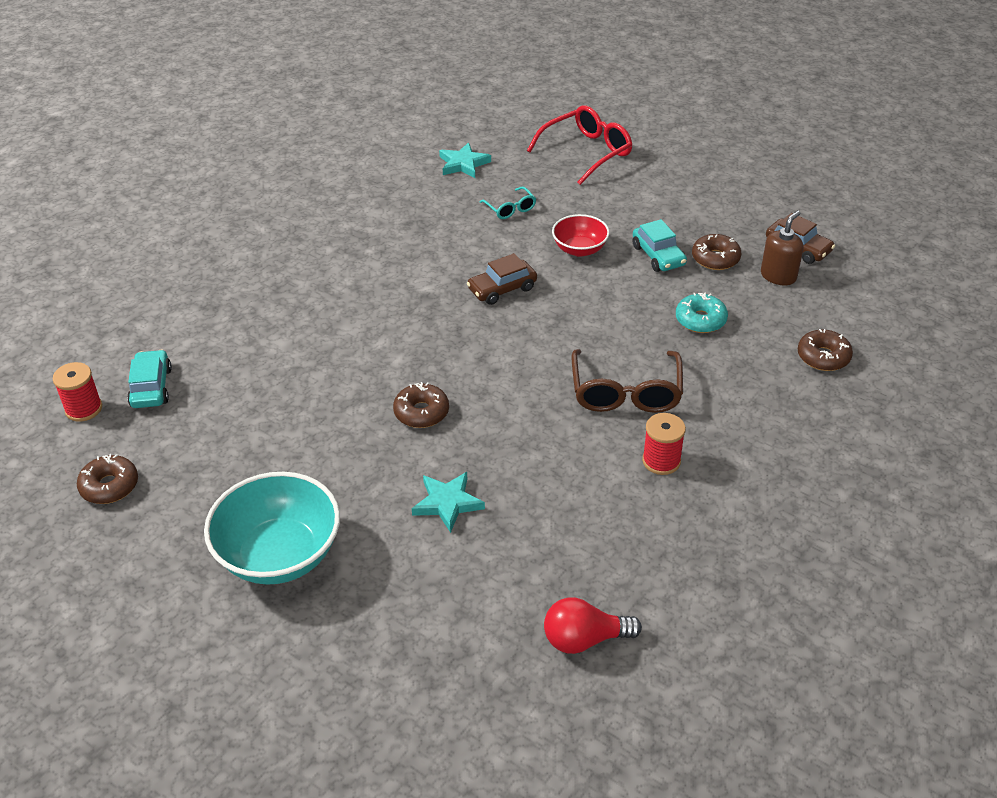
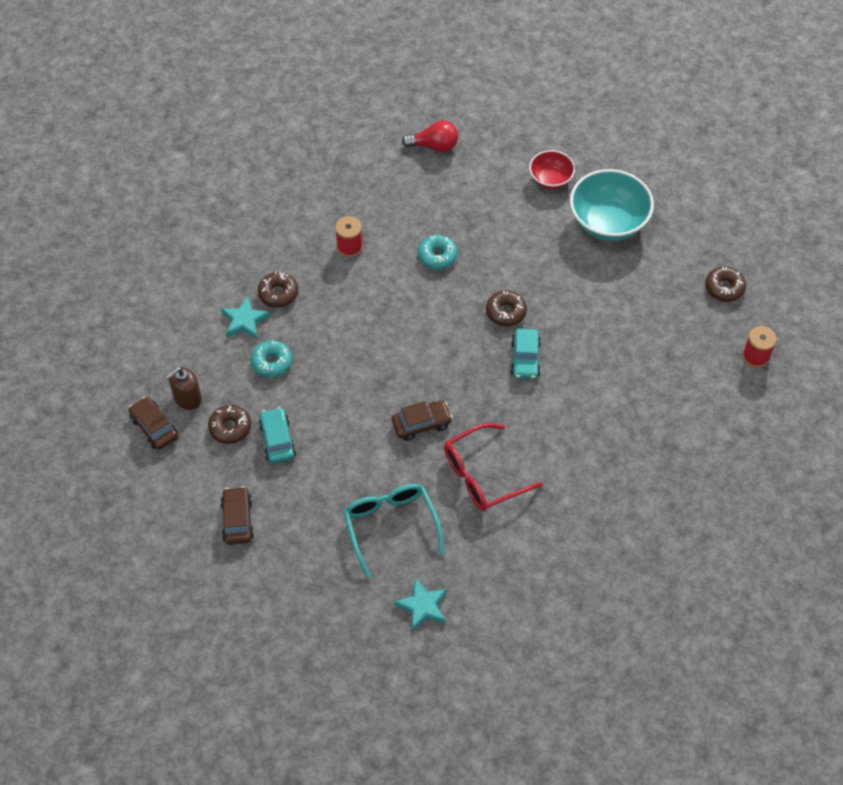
camera: 170 degrees left, 15 degrees up
turquoise car [127,350,172,408] -> turquoise car moved to [511,328,541,379]
turquoise star [412,472,485,533] -> turquoise star moved to [221,296,270,339]
turquoise glasses [480,186,536,219] -> turquoise glasses [343,484,444,578], size x1.92
red glasses [527,105,632,185] -> red glasses moved to [444,423,543,511]
red bowl [552,214,609,257] -> red bowl moved to [529,150,575,189]
brown glasses [571,349,683,413] -> none
brown donut [798,329,853,371] -> brown donut moved to [258,272,298,307]
none -> brown car [220,486,254,545]
none -> turquoise donut [418,235,458,269]

